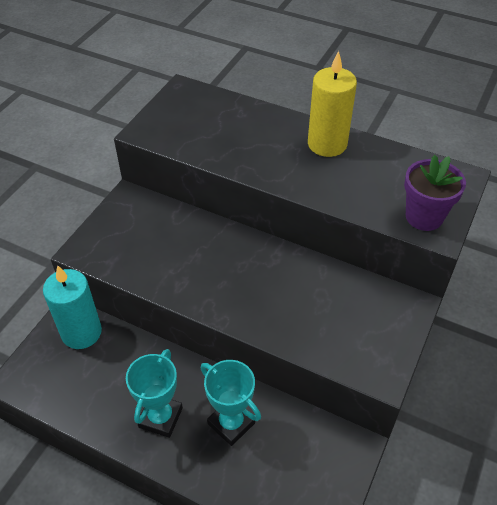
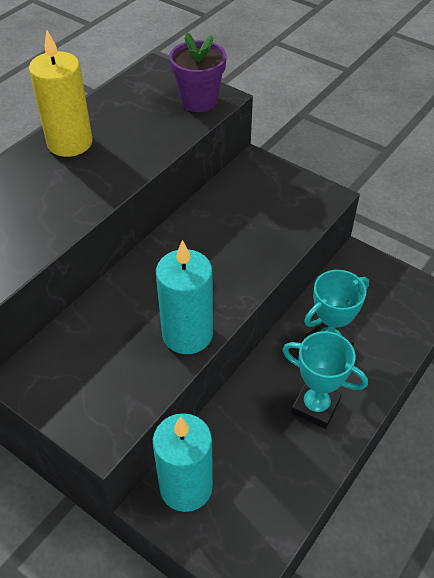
camera: 80 degrees left, 0 degrees up
none -> turquoise candle [156,240,213,354]

